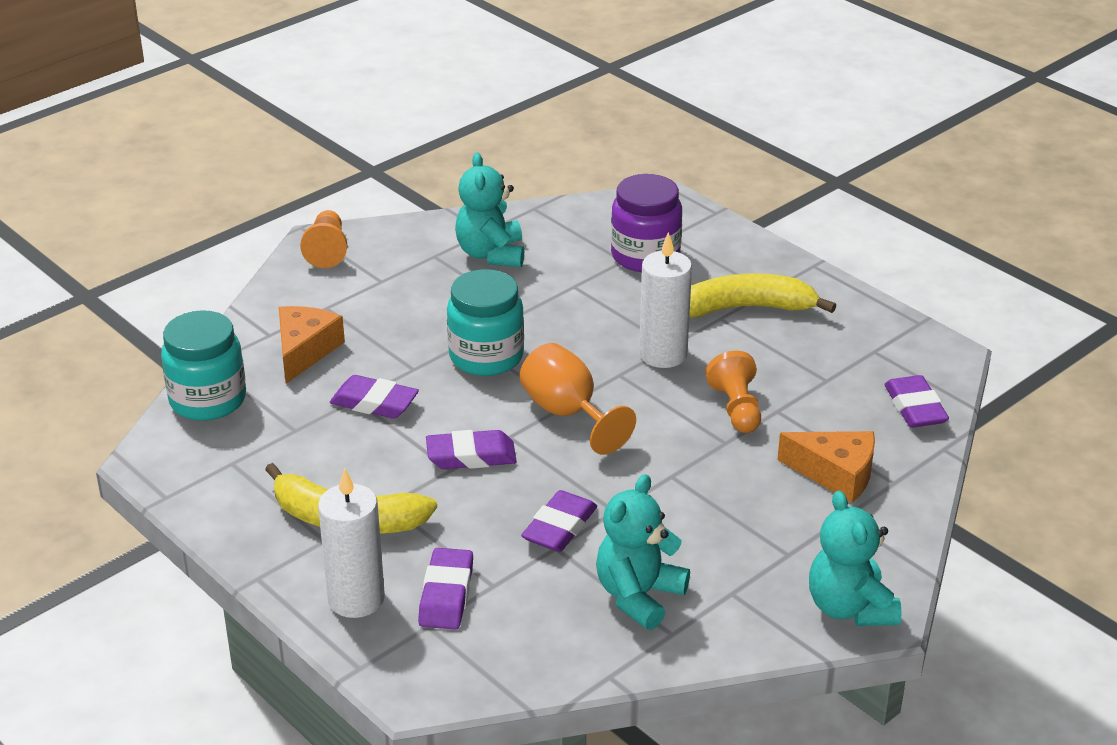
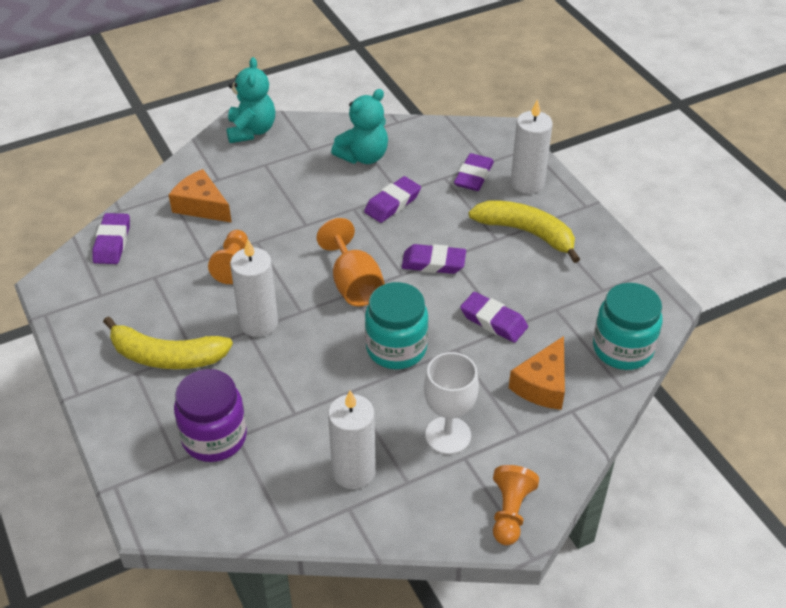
camera: 165 degrees left, 10 degrees up
turquoise teddy bear [455,152,524,267] -> white candle [328,390,376,489]
none -> white goblet [424,352,479,454]

